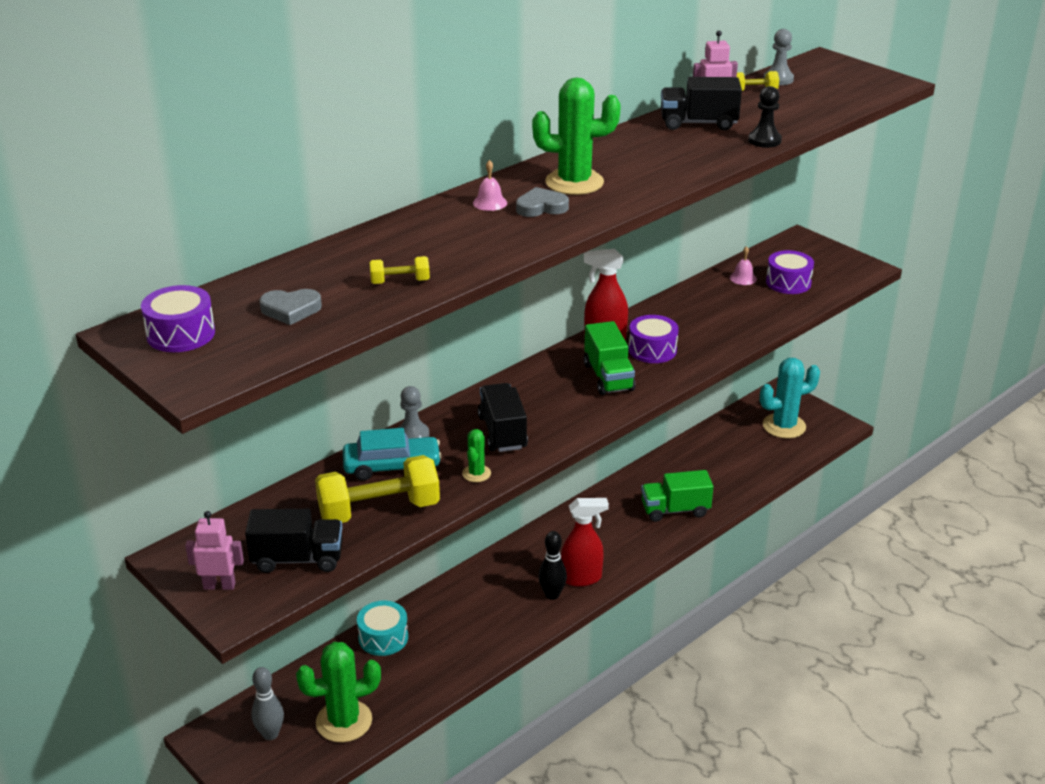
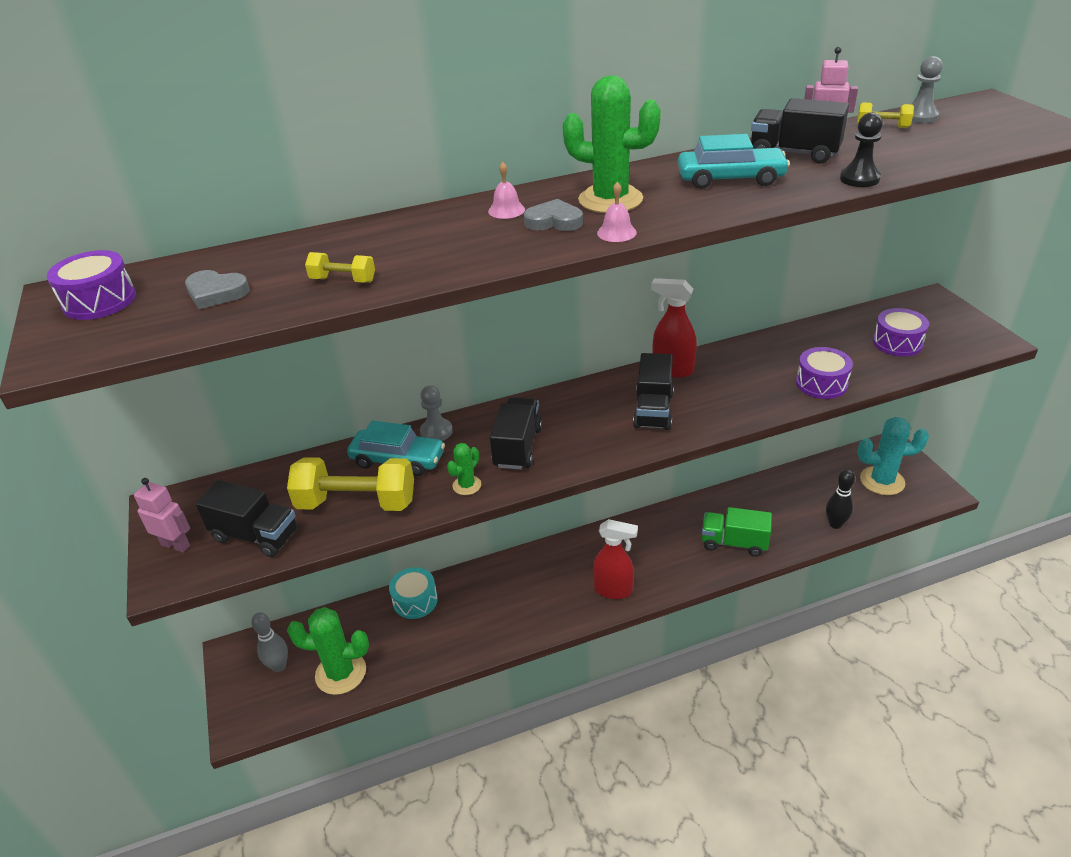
camera: 25 degrees right, 5 degrees up
black bowling pin [538,531,567,600] -> black bowling pin moved to [826,470,855,529]
green truck [584,321,635,395] -> black truck [633,353,674,430]
purple drum [628,315,679,363] -> purple drum moved to [796,347,853,399]
pink bell [730,246,757,285] -> pink bell moved to [597,182,637,242]
none -> turquoise car [678,134,790,189]

